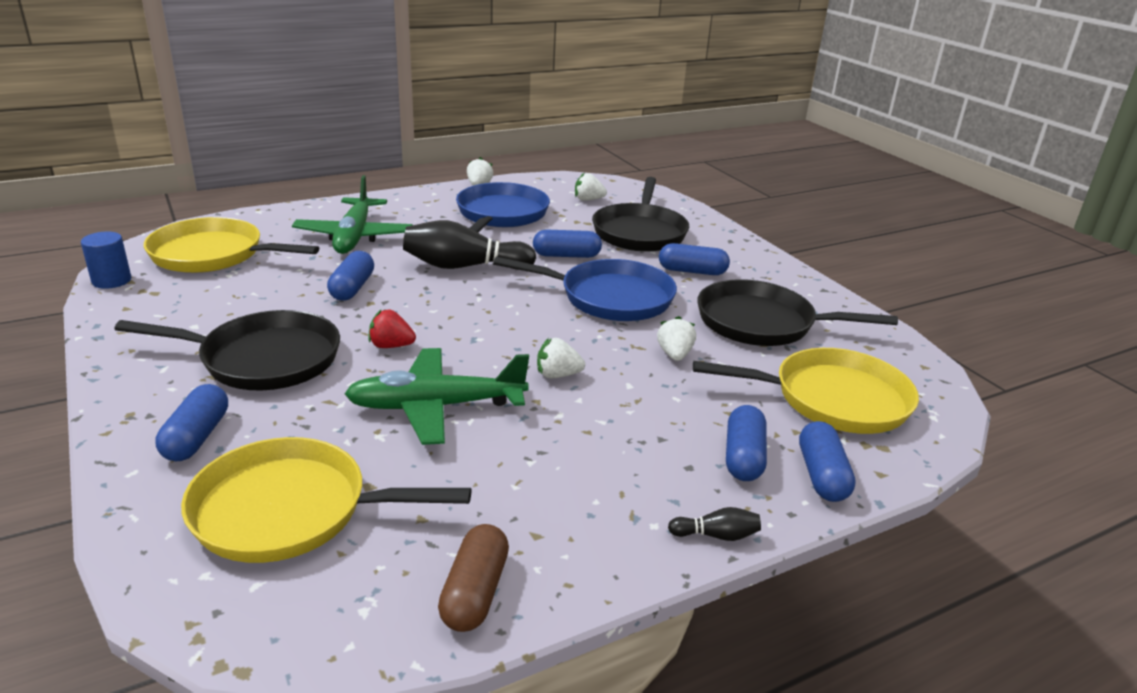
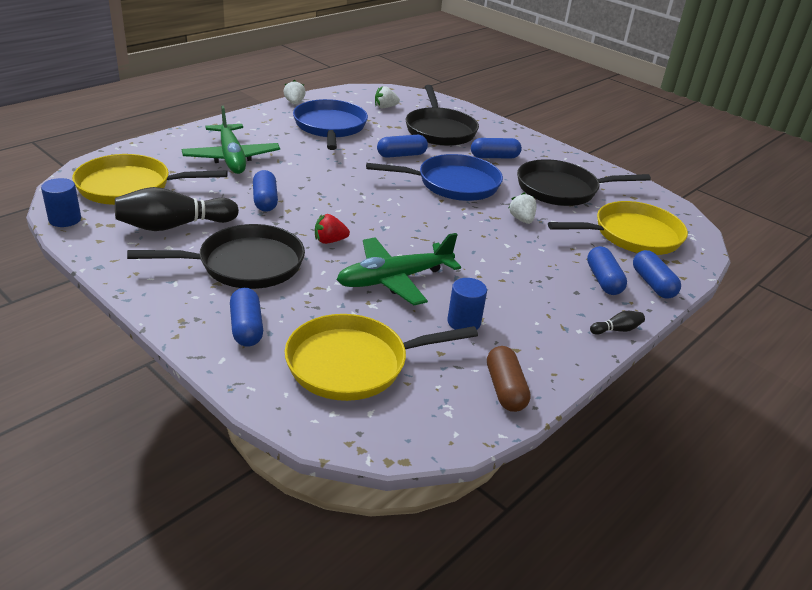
camera: 20 degrees left, 5 degrees up
black bowling pin [403,220,536,270] -> black bowling pin moved to [115,187,239,231]
white strawberry [537,338,585,378] -> none
none -> blue cylinder [447,278,487,330]

